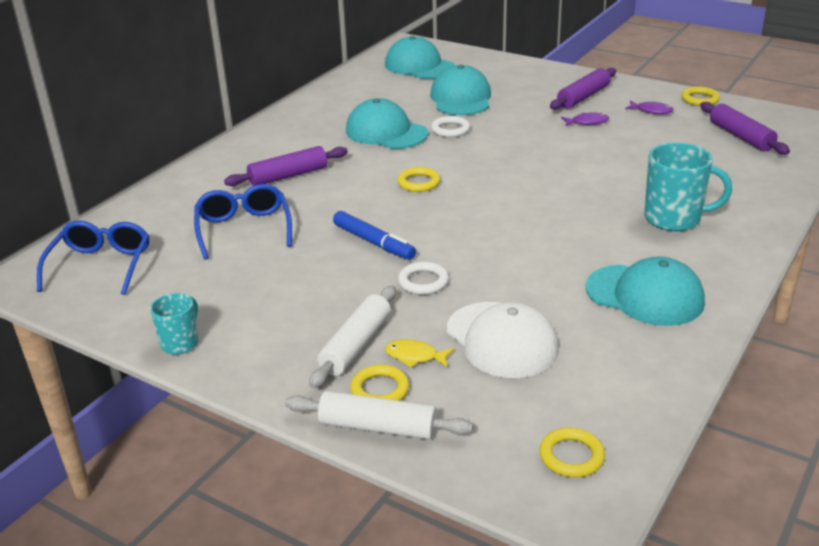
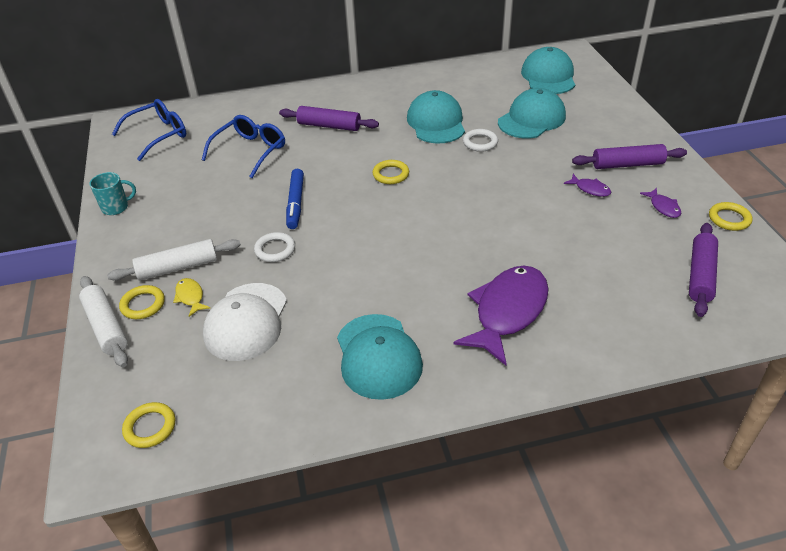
camera: 45 degrees right, 10 degrees up
turquoise mug [644,142,732,231] -> purple fish [454,266,549,365]

